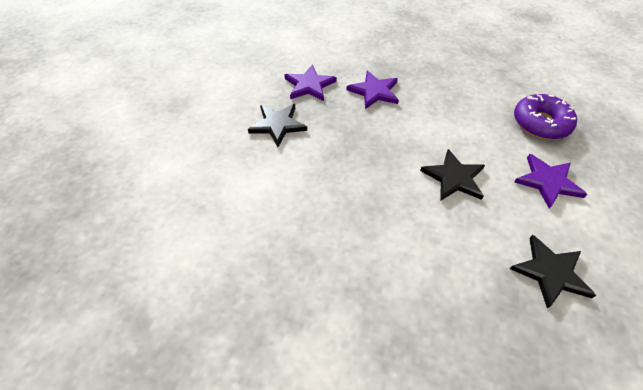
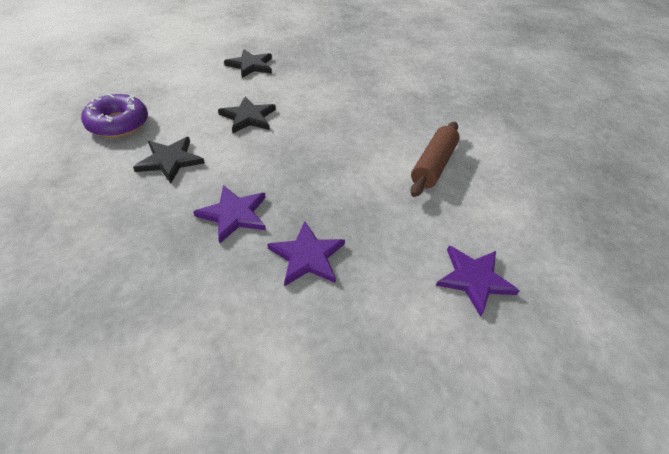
camera: 160 degrees left, 5 degrees down
black star [248,104,307,147] -> black star moved to [133,137,205,183]
purple star [514,154,587,209] -> purple star moved to [436,246,520,317]
none -> brown rolling pin [410,122,460,197]

